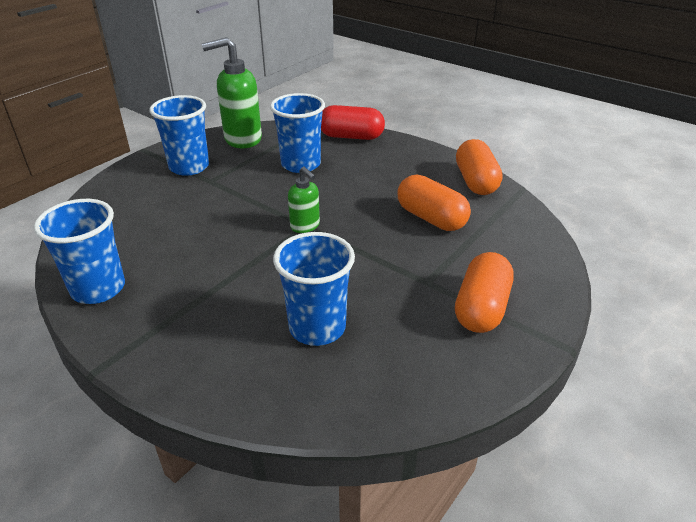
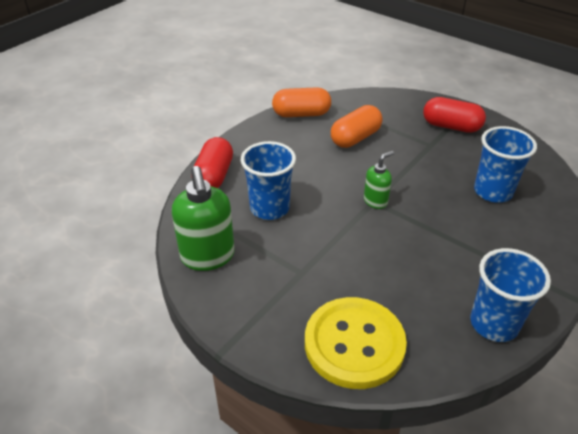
camera: 90 degrees left, 5 degrees up
blue cup [150,95,209,176] -> none
orange capsule [455,252,513,333] -> red capsule [423,97,486,133]
none -> yellow button [305,297,407,389]

